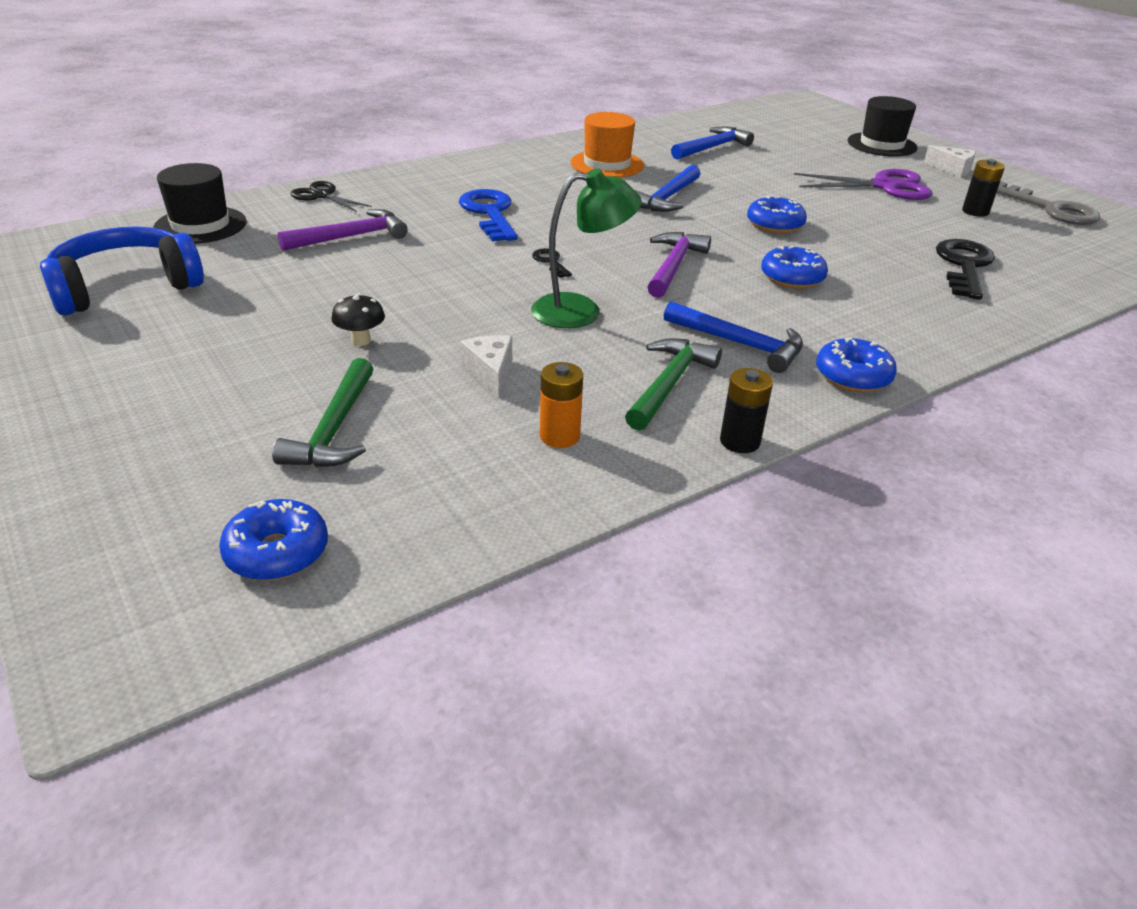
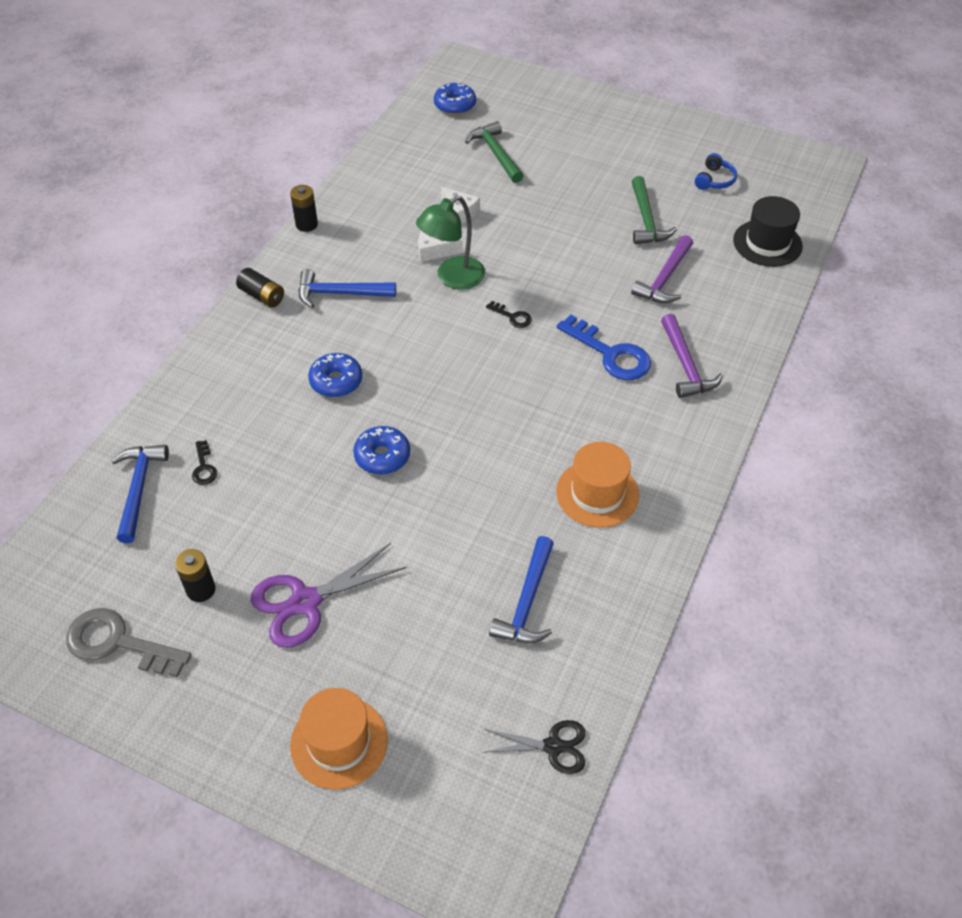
camera: 150 degrees right, 15 degrees up
blue headphones [40,226,204,316] -> blue headphones [695,153,737,190], size x0.48
black scissors [290,181,372,212] -> black scissors moved to [482,720,586,774]
black mushroom [331,294,385,346] -> none
orange battery [540,362,583,448] -> none
green hammer [625,338,722,431] -> green hammer moved to [631,176,677,244]
blue hammer [635,165,700,212] -> blue hammer moved to [111,445,169,543]
purple hammer [647,232,711,298] -> purple hammer moved to [661,314,723,398]
blue donut [816,338,897,392] -> black battery [236,268,284,308]
black hat [848,96,918,157] -> orange hat [290,688,388,790]
white cheese [924,145,976,177] -> white cheese moved to [418,231,463,262]
black key [936,239,995,300] -> black key [192,440,217,485], size x0.48

